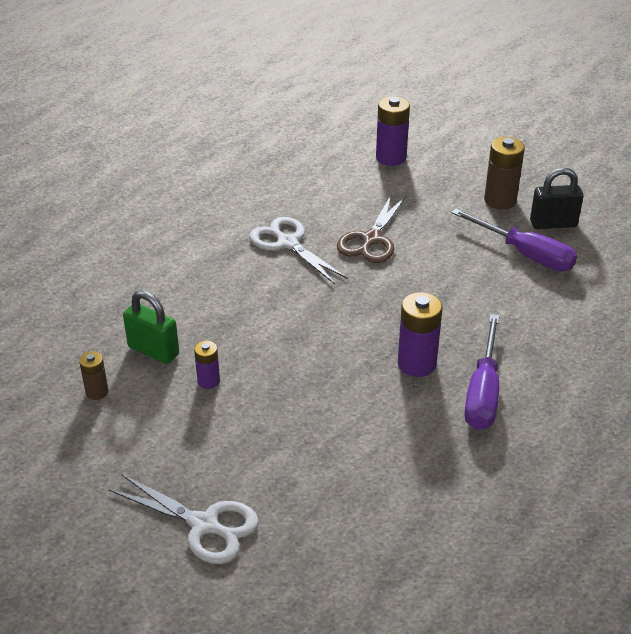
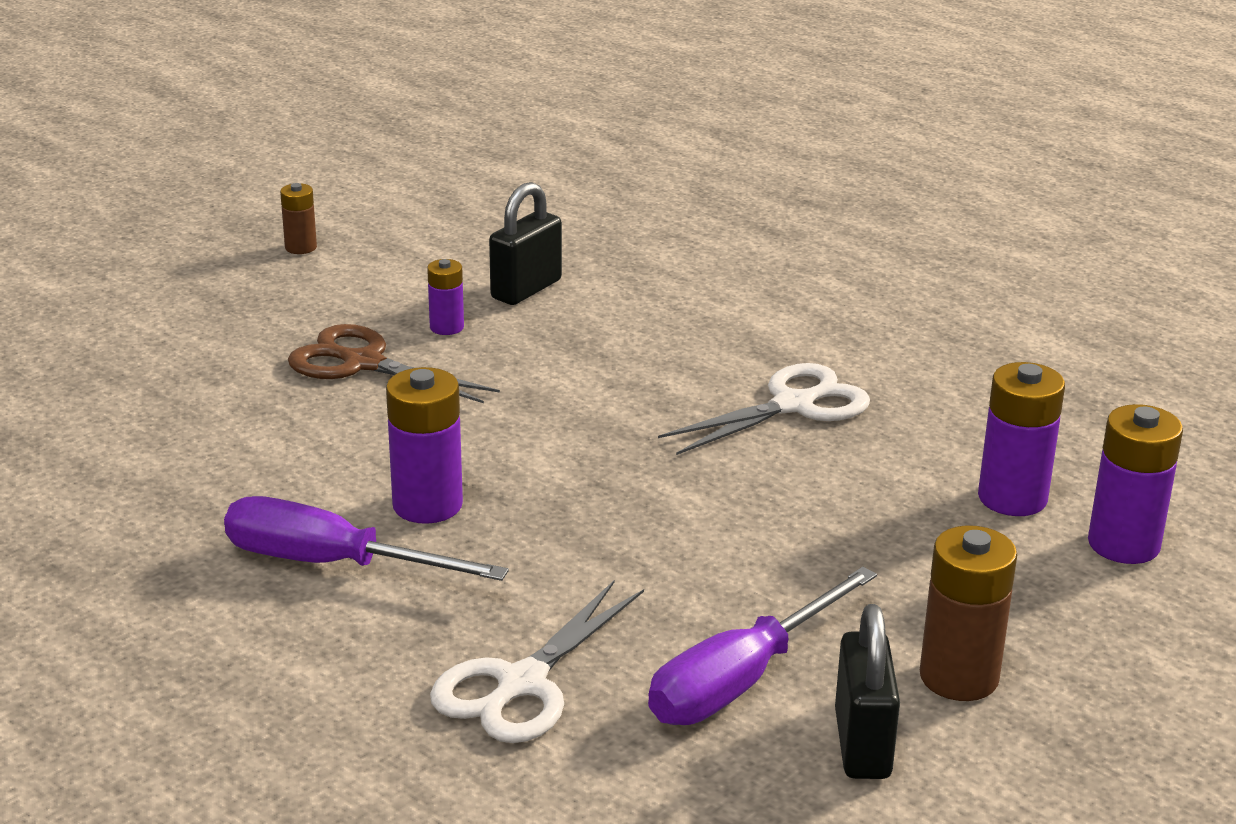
camera: 95 degrees right, 10 degrees down
brown battery [79,351,109,400] -> brown battery moved to [280,183,317,254]
white scissors [109,474,259,564] -> white scissors moved to [430,581,644,743]
green padlock [123,290,179,364] -> black padlock [489,182,562,305]
brown scissors [337,194,406,263] -> brown scissors moved to [288,324,500,403]
none -> purple battery [978,362,1065,516]

